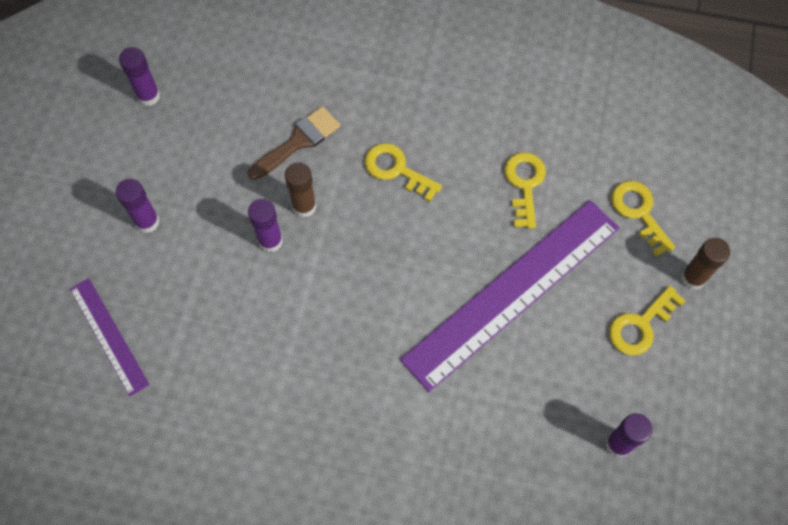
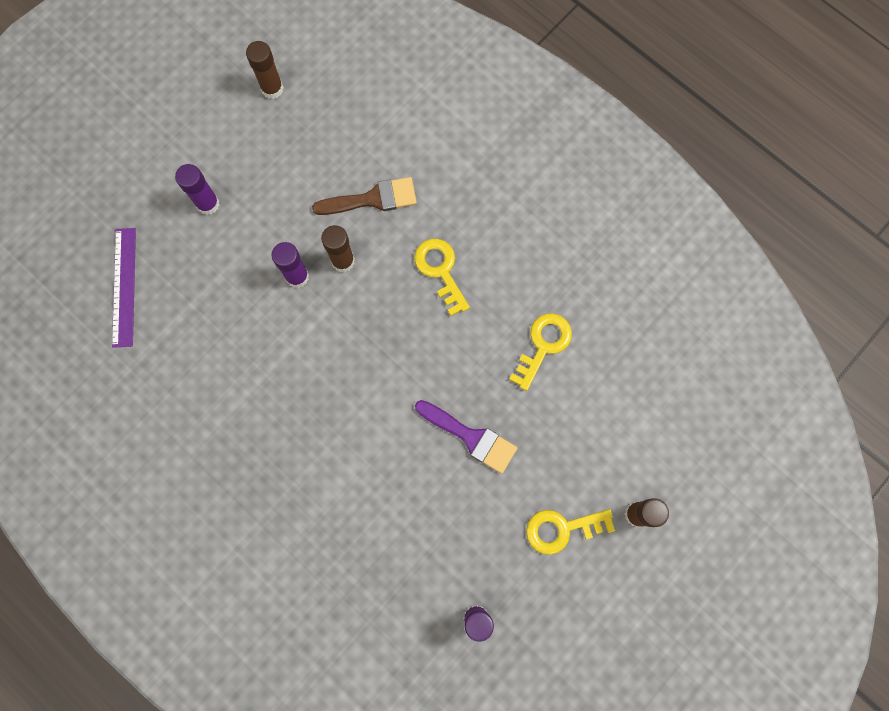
camera: 30 degrees right, 10 degrees up
purple glue stick [119,47,160,106] -> brown glue stick [246,41,284,99]
purple ruler [400,200,619,392] -> purple brush [415,400,517,474]
yellow key [611,181,675,257] -> none

